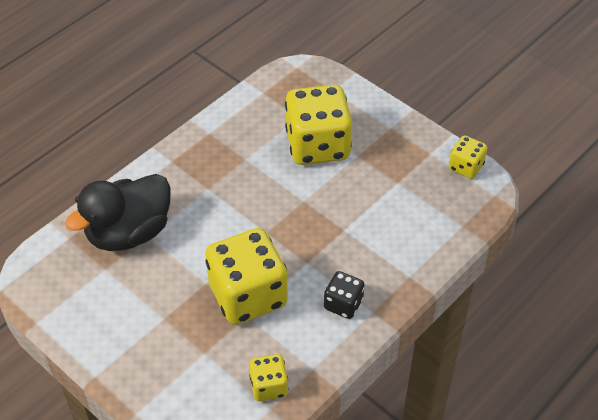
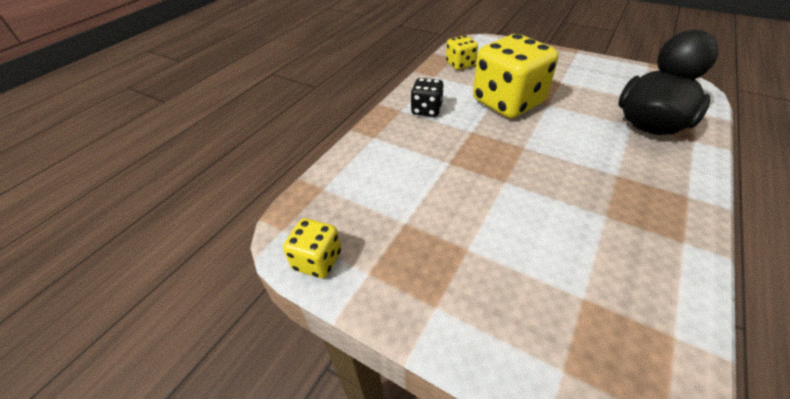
camera: 170 degrees right, 5 degrees down
yellow dice [285,85,352,165] -> none

